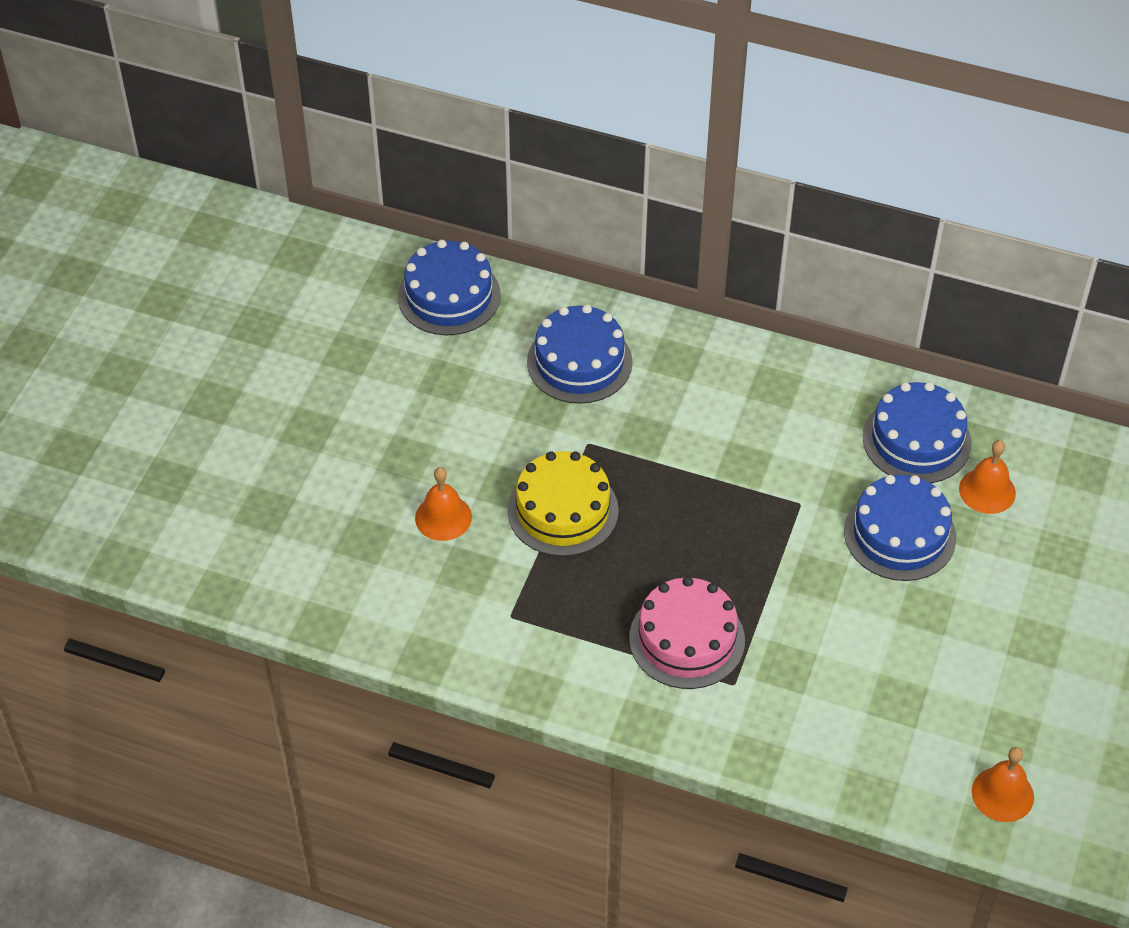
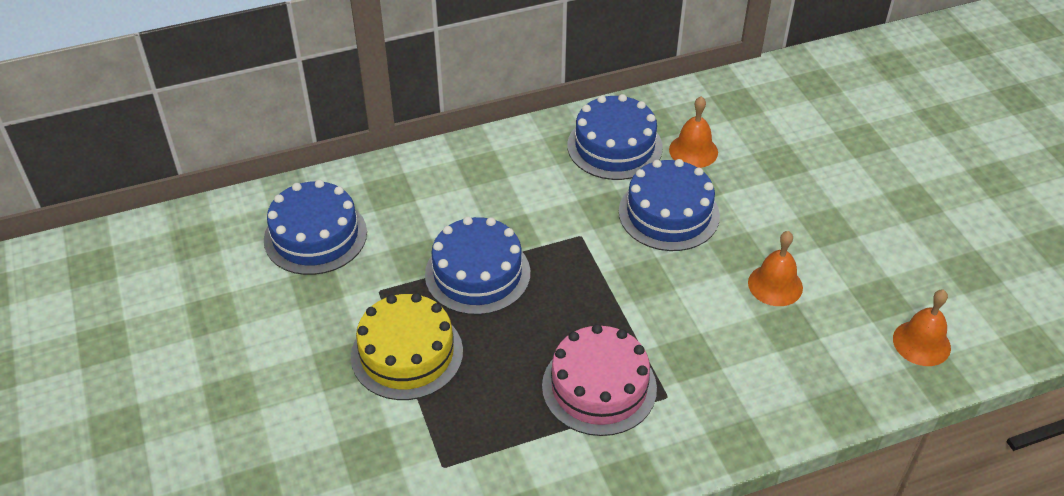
camera: 40 degrees left, 5 degrees down
blue cake [398,240,501,335] -> blue cake moved to [425,217,530,315]
orange bell [415,467,472,541] -> orange bell moved to [748,231,803,306]

